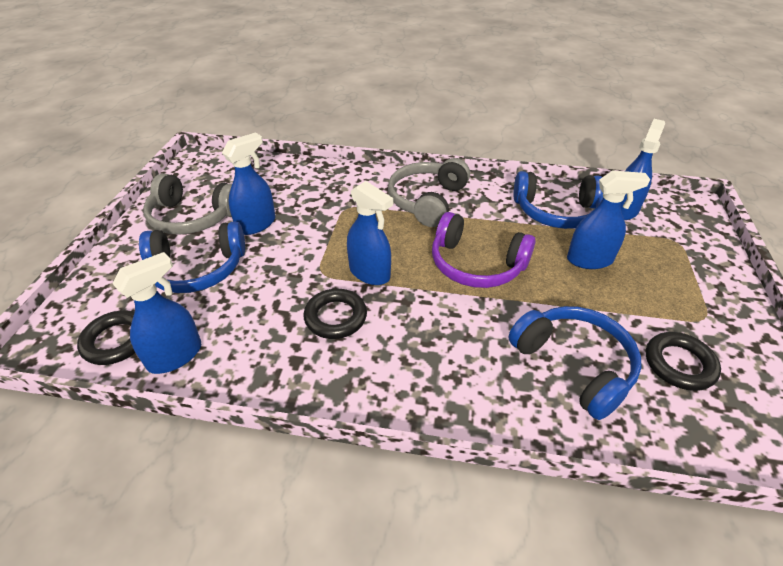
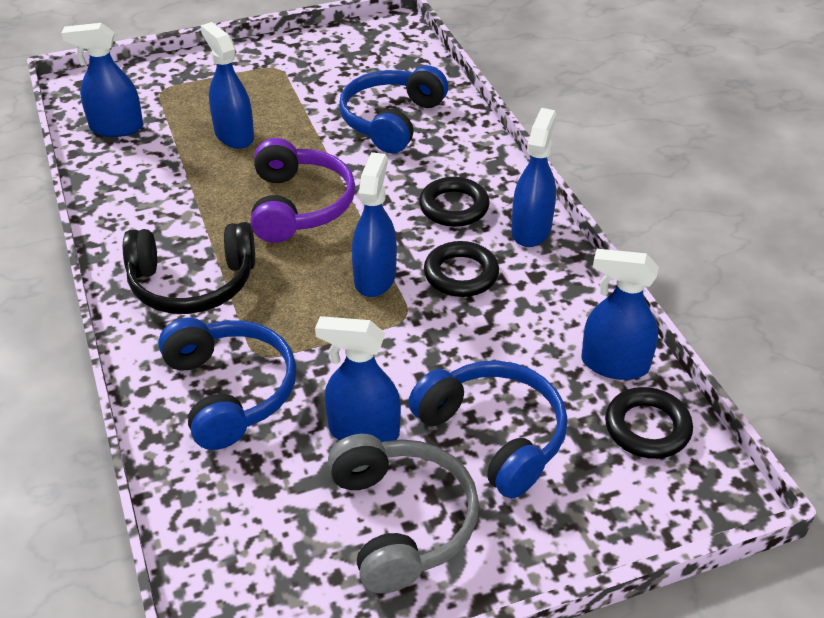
camera: 120 degrees left, 0 degrees up
grey headphones [388,158,470,227] -> black headphones [123,222,255,314]
blue headphones [514,171,603,229] -> blue headphones moved to [158,318,296,450]
black ring [646,332,721,391] -> black ring moved to [419,177,490,227]
none -> blue spray bottle [511,108,556,247]

